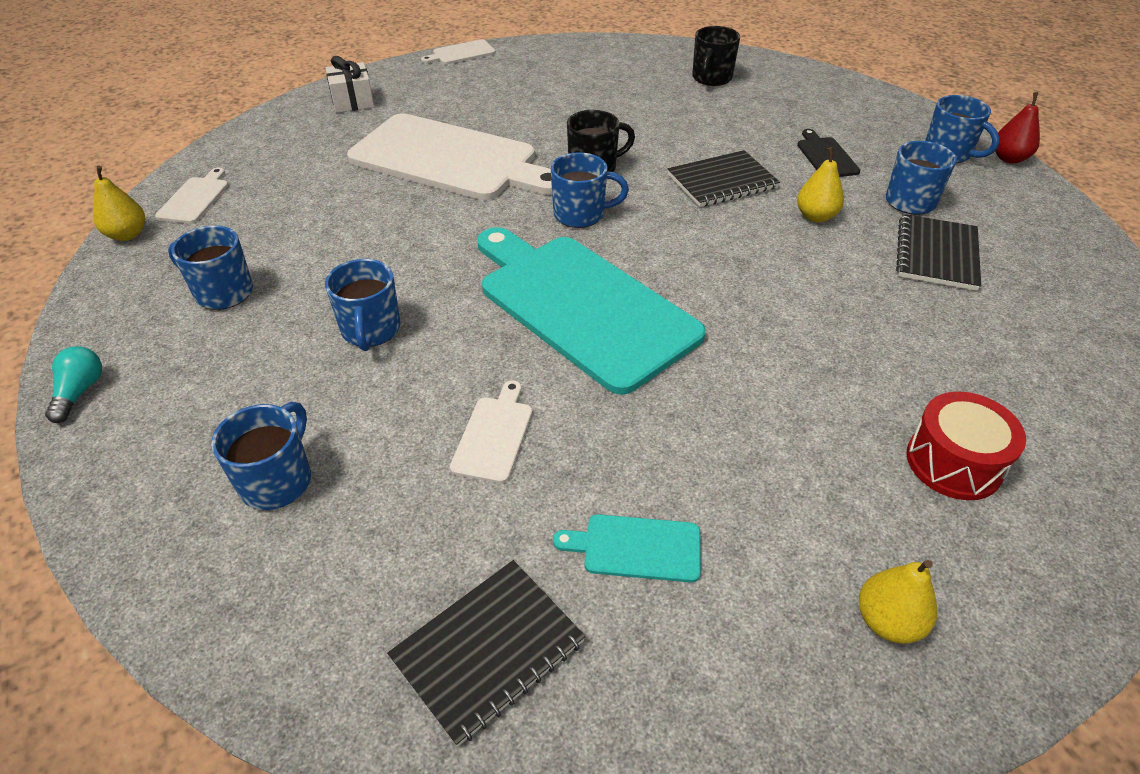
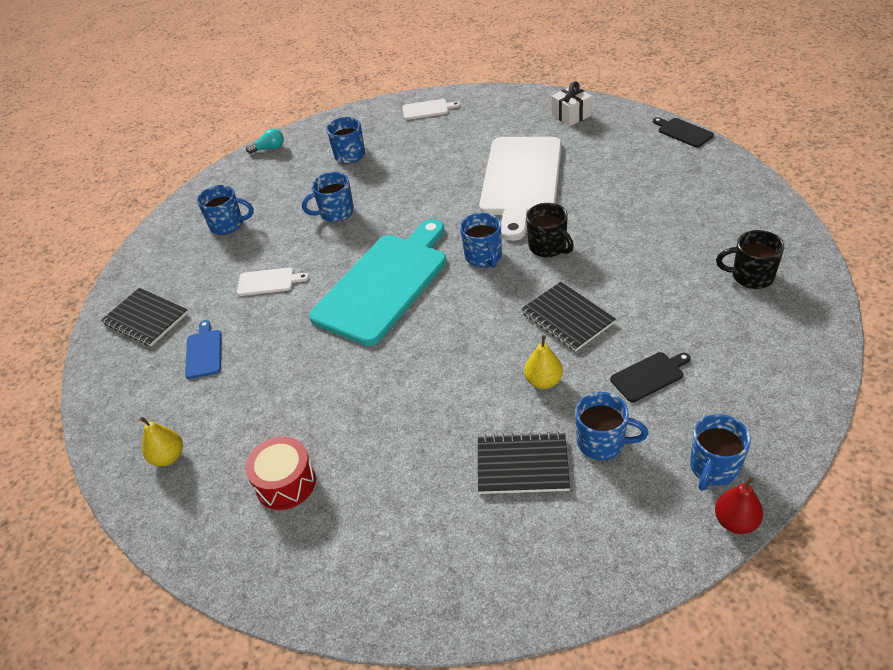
camera: 80 degrees right, 0 degrees up
yellow pear [93,166,145,241] -> none
white cutting board [421,39,496,64] -> black cutting board [653,117,714,148]
turquoise cutting board [553,514,701,583] -> blue cutting board [185,320,222,379]

